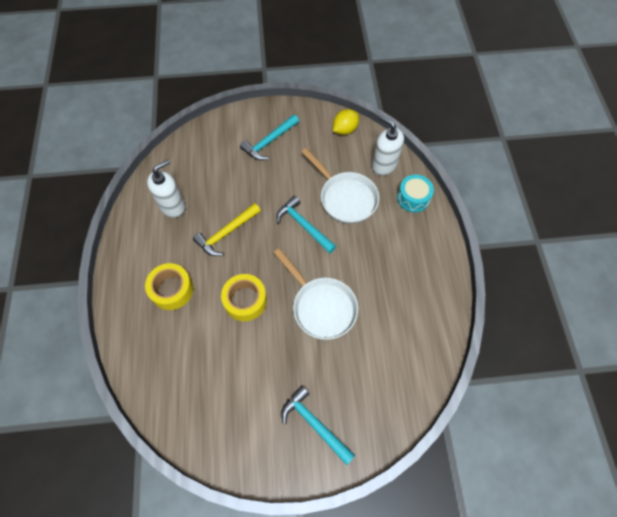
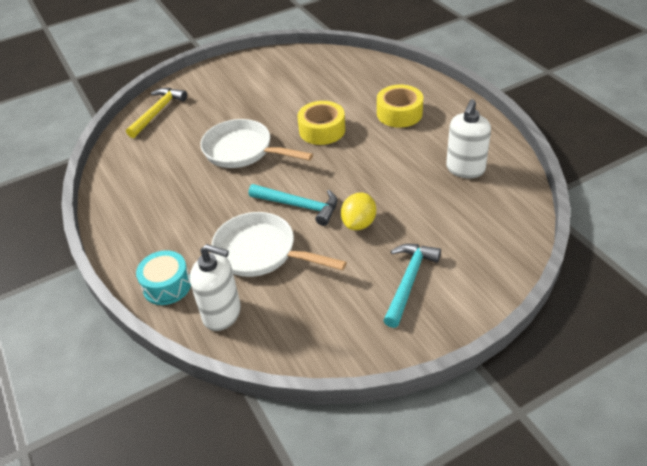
camera: 160 degrees right, 20 degrees down
yellow hammer [193,203,261,256] -> yellow hammer moved to [126,88,187,138]
turquoise hammer [281,385,355,465] -> none
yellow lemon [333,109,359,135] -> yellow lemon moved to [341,192,376,230]

